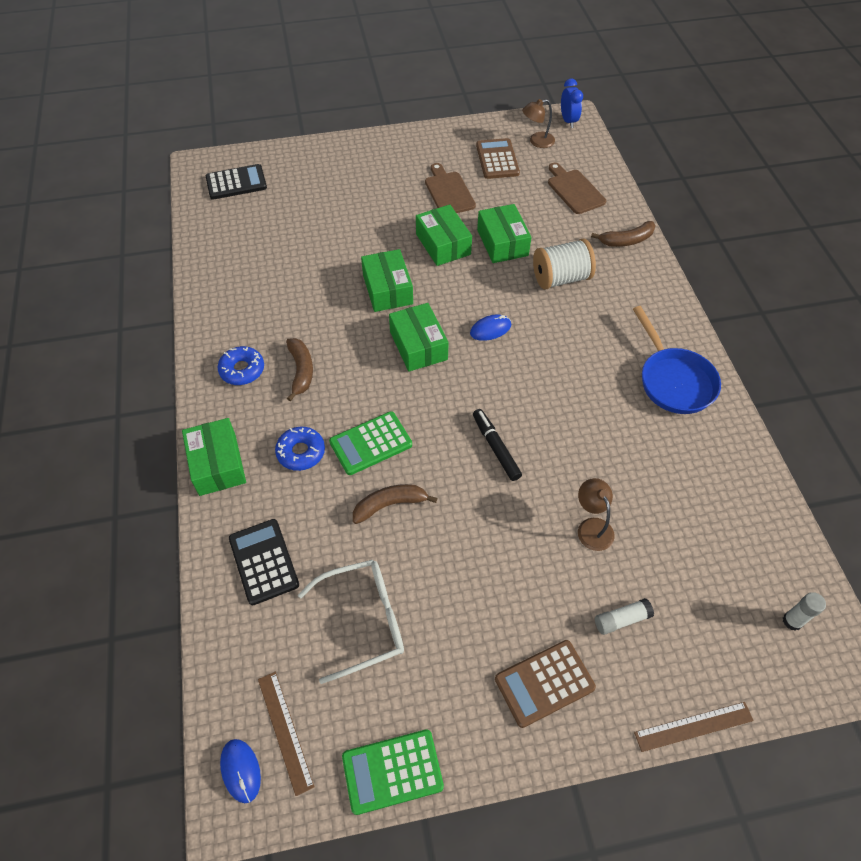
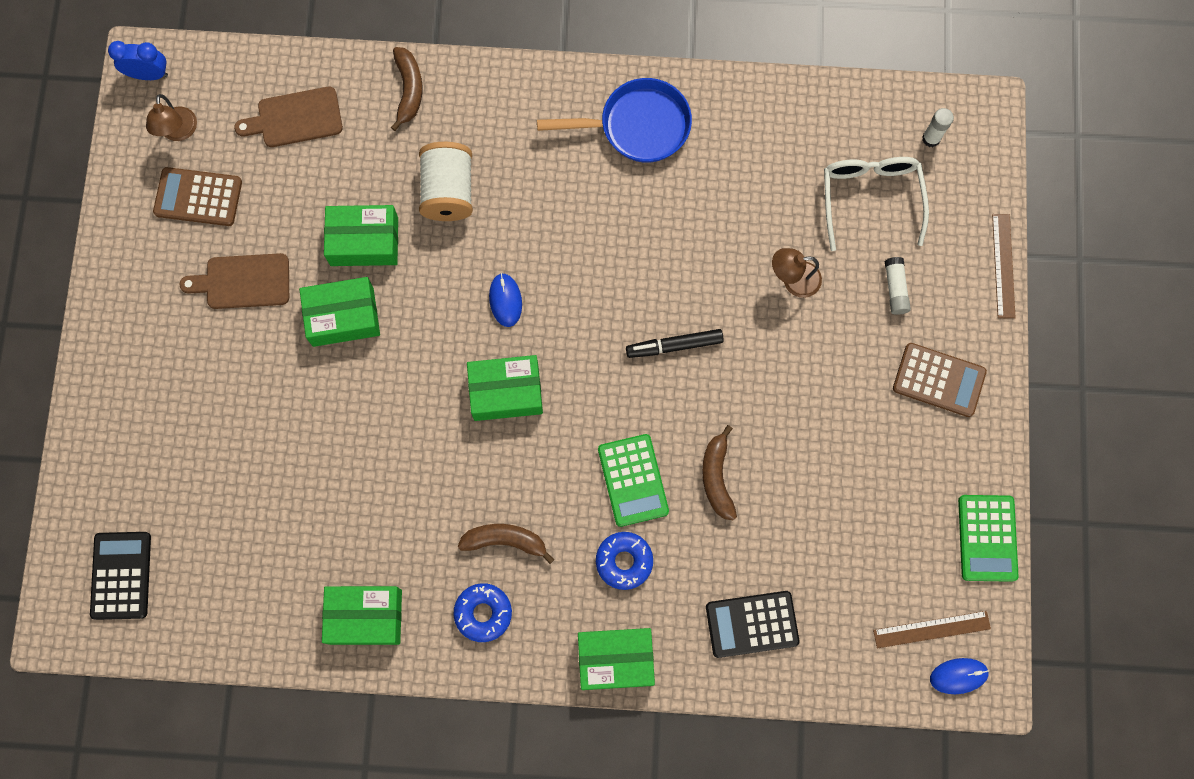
camera: 75 degrees left, 20 degrees up
white glasses [298,560,404,684] -> white glasses moved to [824,157,929,251]
green box [361,249,413,312] -> green box moved to [322,586,402,645]
brown calculator [495,640,596,728] -> brown calculator turned 60 degrees counterclockwise [893,343,987,417]

